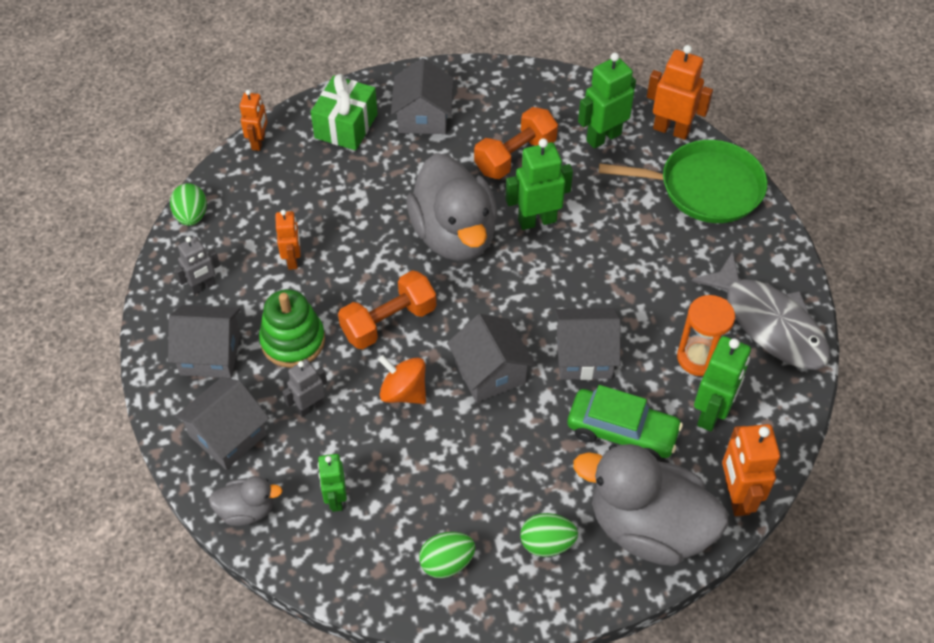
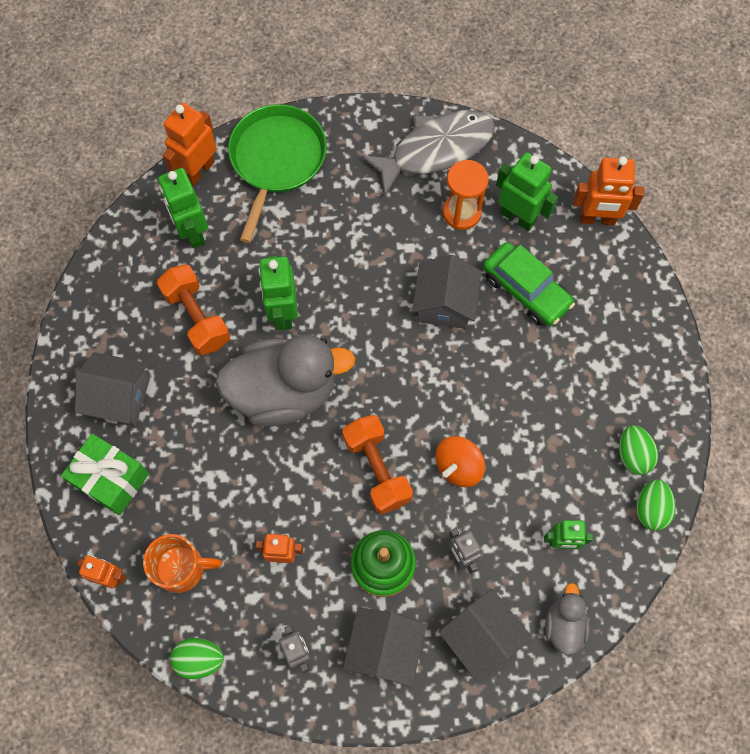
camera: 80 degrees left, 15 degrees up
grey house [447,314,535,403] -> none
green egg [520,513,578,557] -> green egg moved to [636,479,676,530]
green car [567,385,683,461] -> green car turned 105 degrees clockwise [483,242,575,326]
grey duck [573,444,729,566] -> none
none -> orange mug [143,534,222,593]

